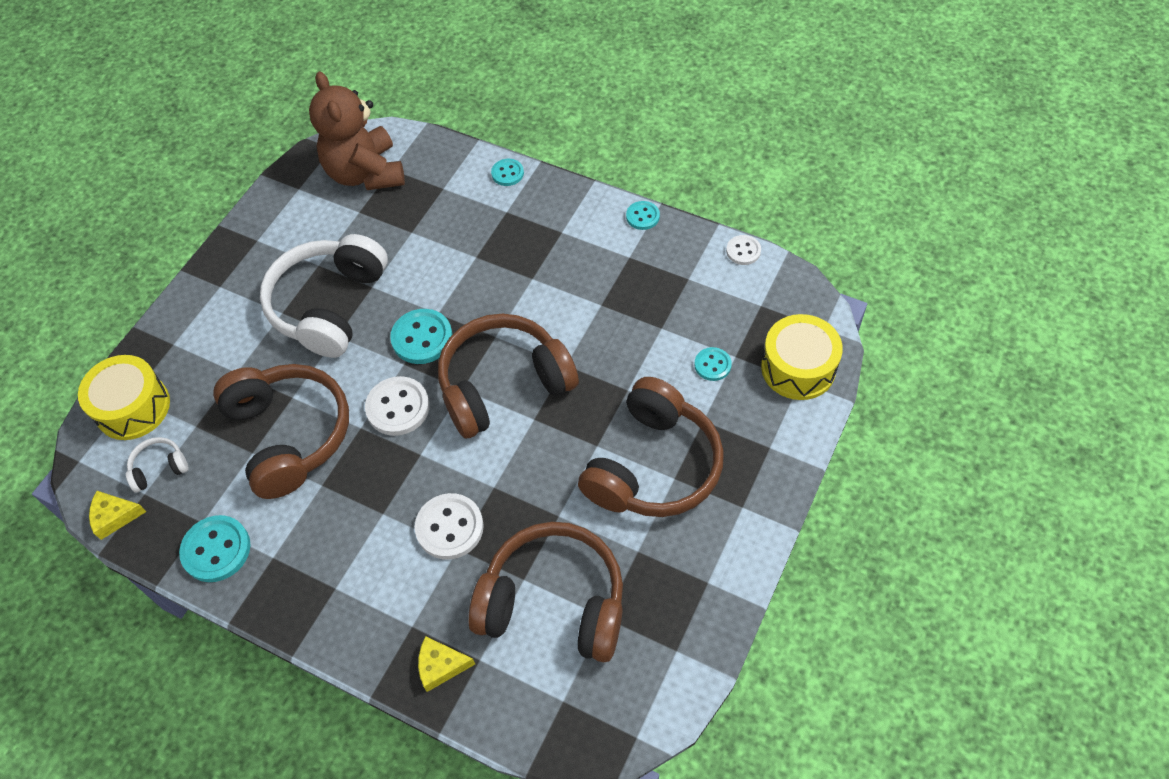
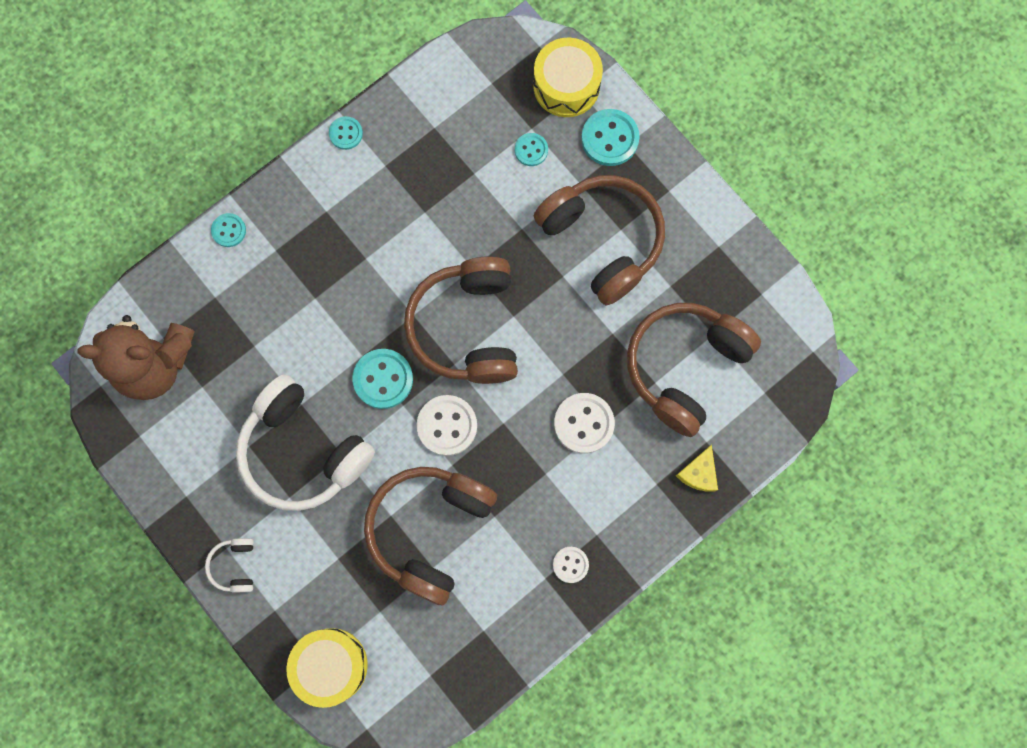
camera: 70 degrees left, 20 degrees up
yellow cheese [89,491,147,540] -> none
white headphones [126,437,189,493] -> white headphones moved to [205,538,254,593]
turquoise button [179,515,250,582] -> turquoise button moved to [581,109,640,166]
brown headphones [213,364,349,499] -> brown headphones turned 60 degrees counterclockwise [364,467,497,605]
white button [726,235,761,265] -> white button moved to [553,547,589,583]

